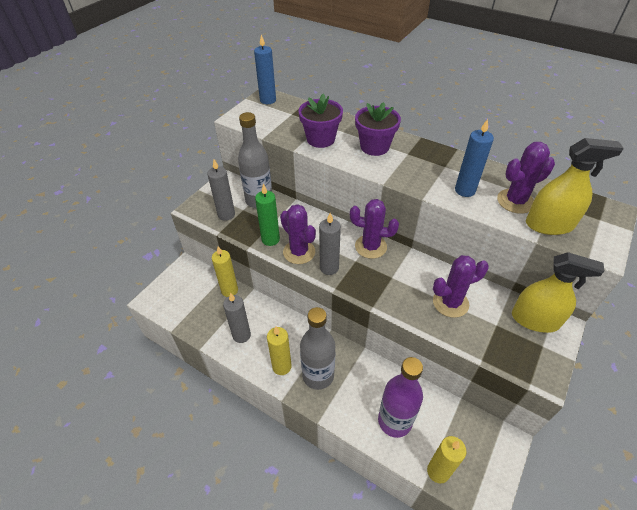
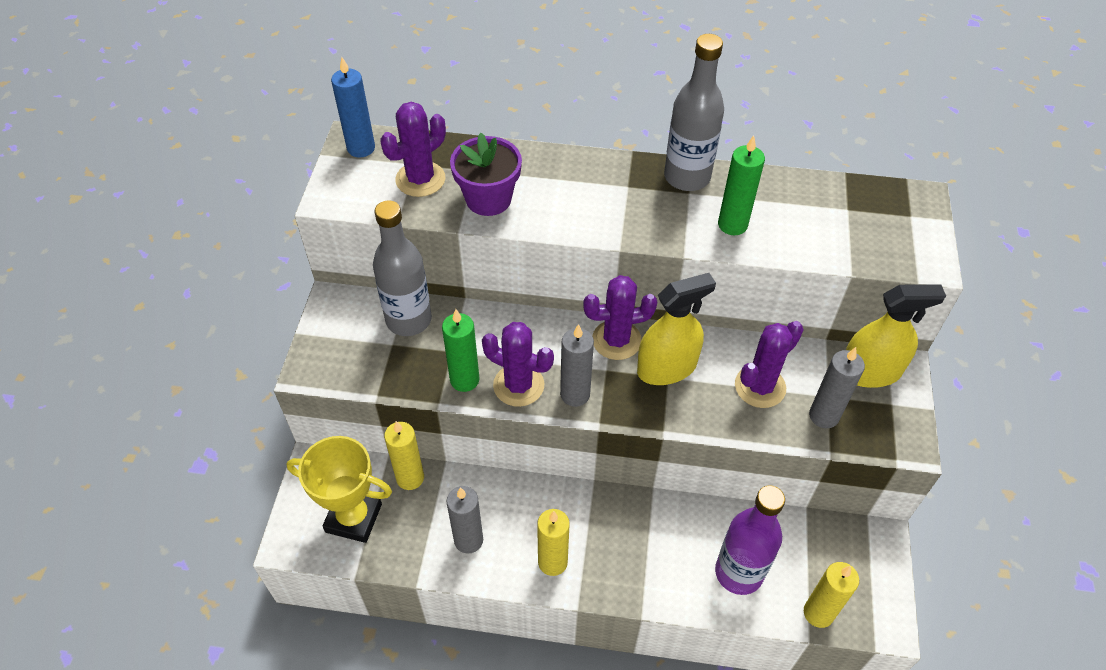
camera: 25 degrees left, 5 degrees up
grey candle [207,160,235,221] -> grey candle moved to [809,347,865,428]
grey bottle [300,307,335,390] -> grey bottle moved to [664,34,724,191]
purple flower pot [355,102,401,156] -> none
blue candle [455,119,494,197] -> green candle [718,135,765,235]
purple cactus [497,142,555,214] -> purple cactus moved to [380,102,446,197]
yellow spray bottle [526,138,624,235] -> yellow spray bottle moved to [637,273,716,385]
none -> yellow trophy [286,436,392,543]

